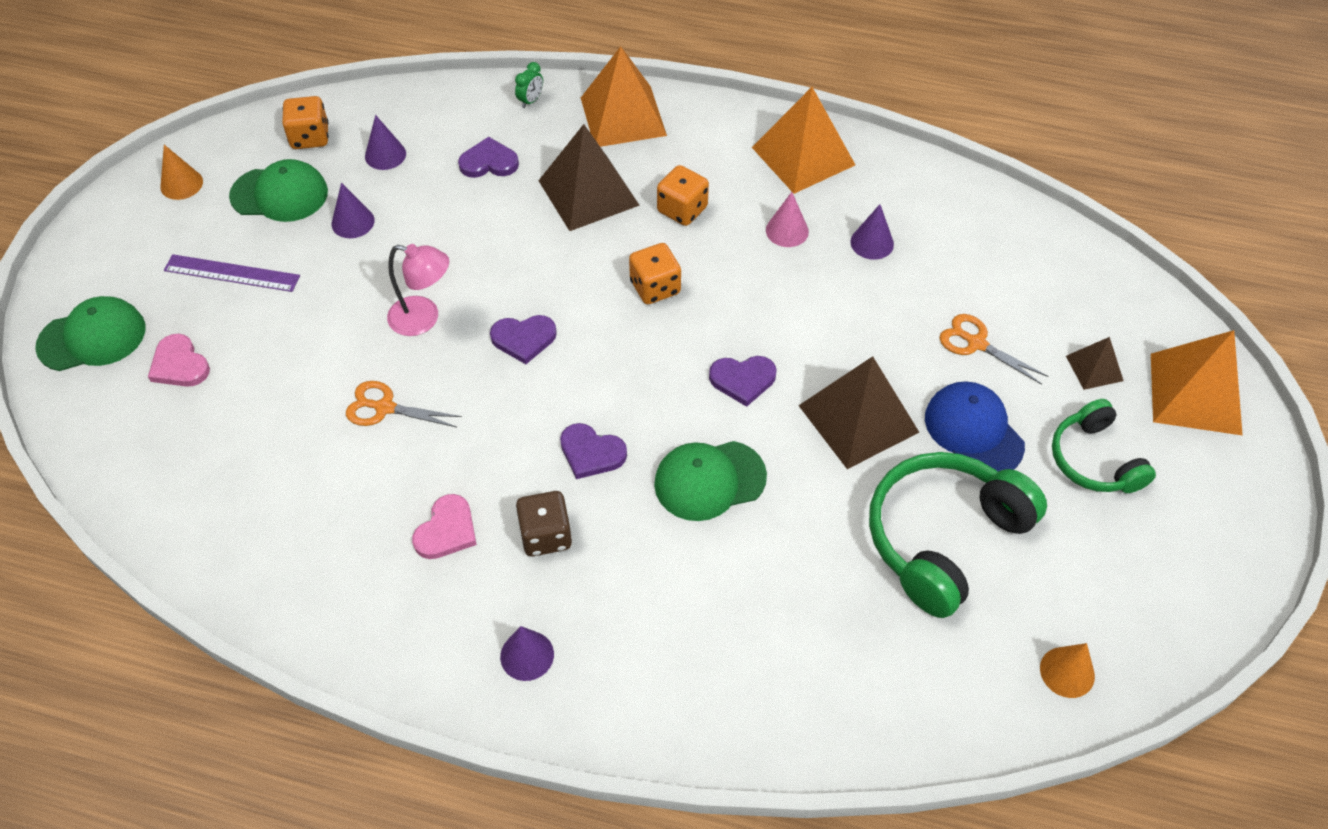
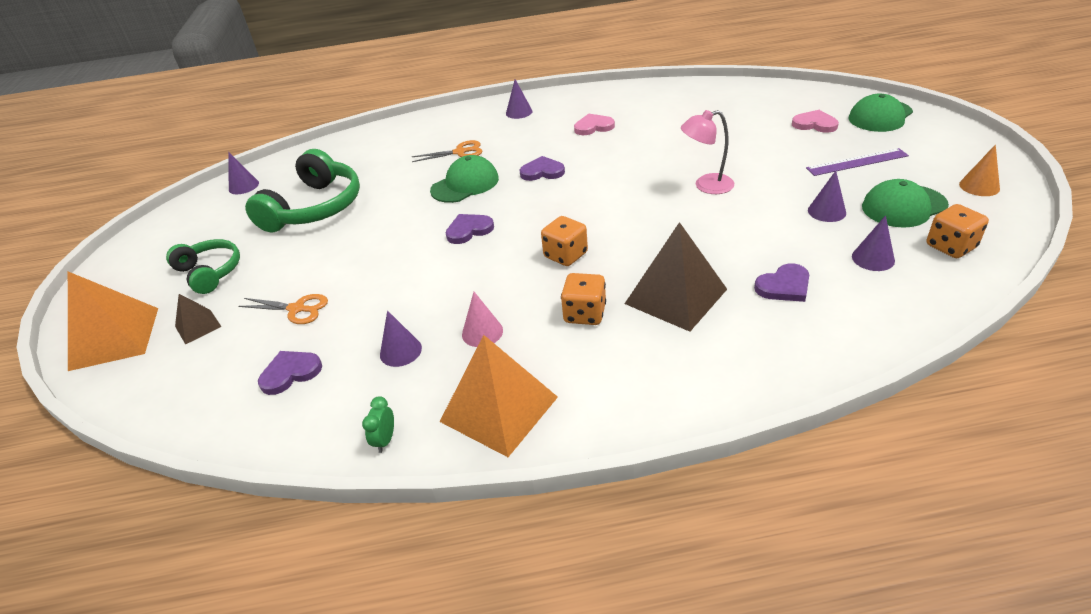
camera: 160 degrees right, 15 degrees down
orange scissors [346,381,462,427] -> orange scissors moved to [412,140,482,162]
pink heart [412,494,477,559] -> pink heart turned 75 degrees clockwise [574,114,615,135]
purple heart [490,315,557,364] -> purple heart moved to [258,351,322,395]
green clock [515,62,543,108] -> green clock moved to [362,396,394,453]
brown dice [516,491,572,556] -> none
orange pyramid [581,46,667,147] -> none
brown pyramid [798,356,919,469] -> none
blue cap [925,381,1025,472] -> none
orange cone [1040,643,1095,698] -> purple cone [228,152,259,194]

